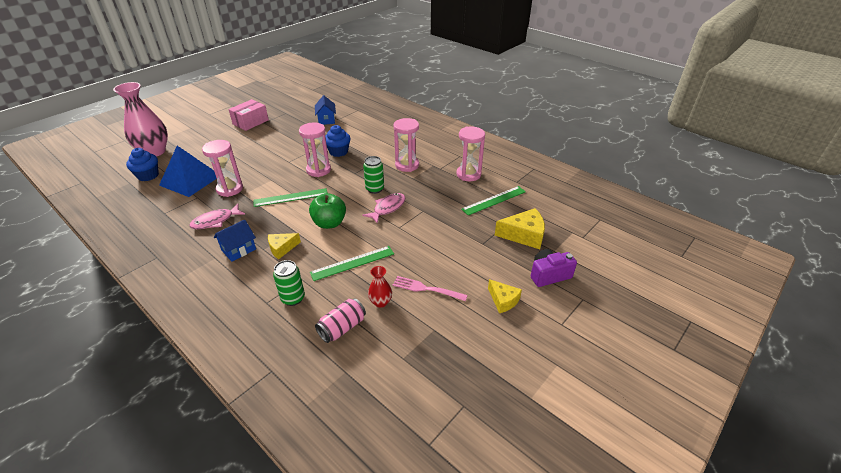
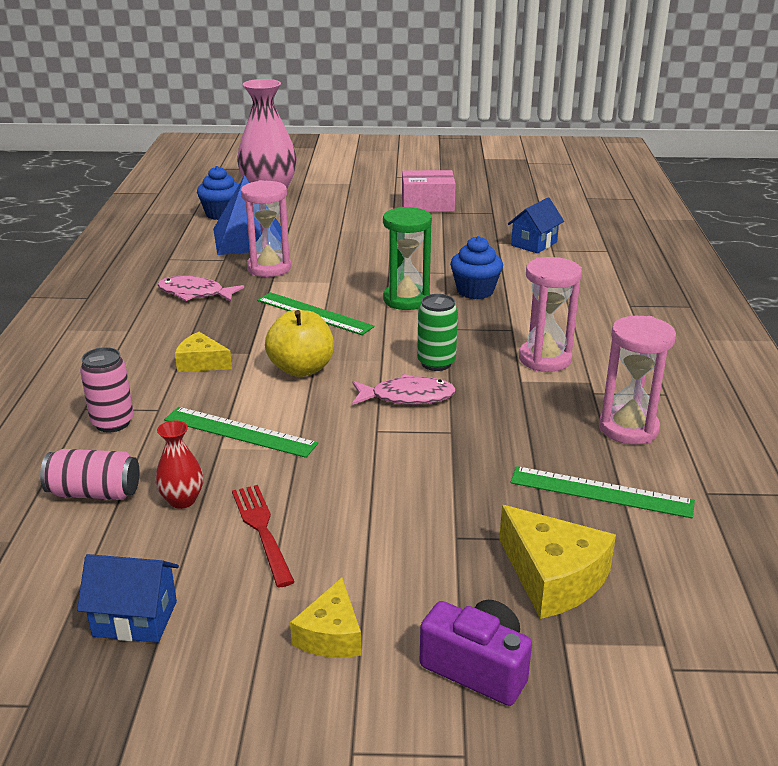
camera: 50 degrees right, 10 degrees down
blue house [214,220,256,262] -> blue house moved to [77,554,179,643]
green can [273,260,305,306] -> pink can [80,347,134,432]
pink hourglass [299,123,331,177] -> green hourglass [383,207,432,310]
green apple [309,193,346,229] -> yellow apple [265,310,334,377]
pink fork [393,276,467,301] -> red fork [232,485,295,588]

